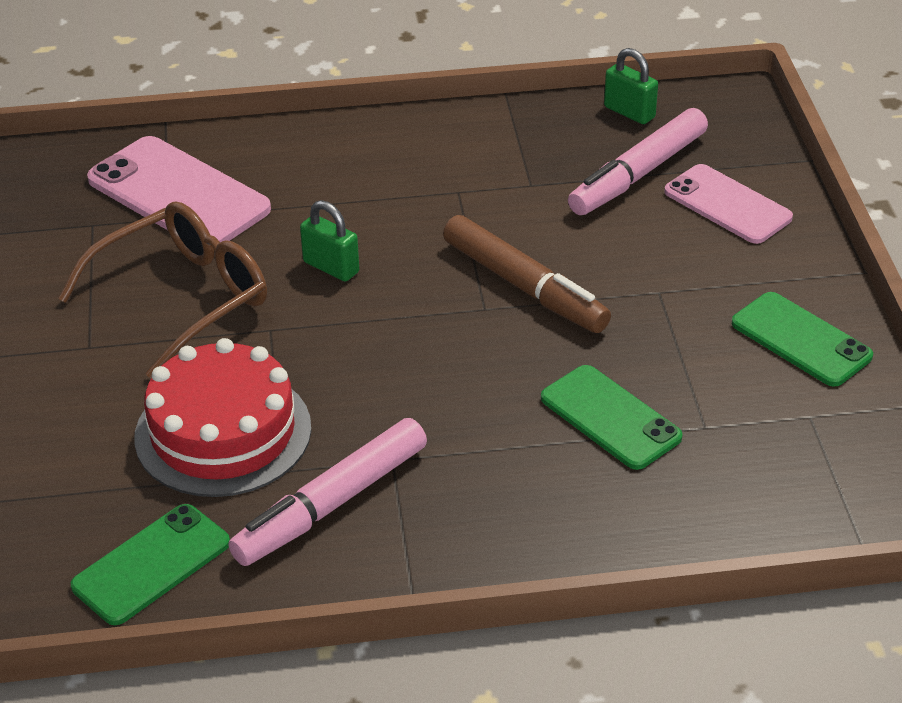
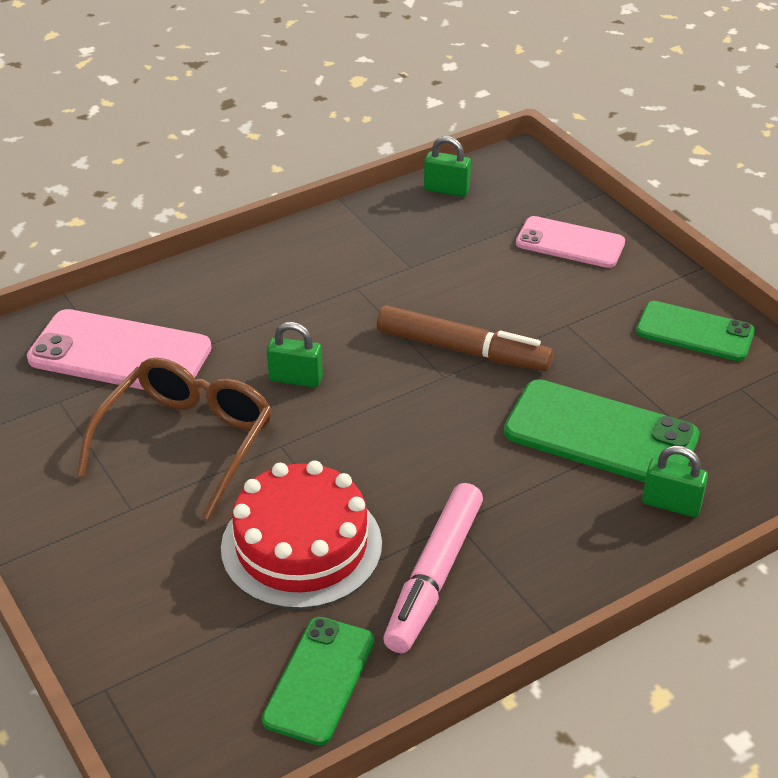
camera: 25 degrees left, 0 degrees up
green phone [541,365,683,470] -> green phone [504,379,699,482], size x1.52
pink marker [568,108,708,215] -> none
none -> green padlock [642,445,708,517]

